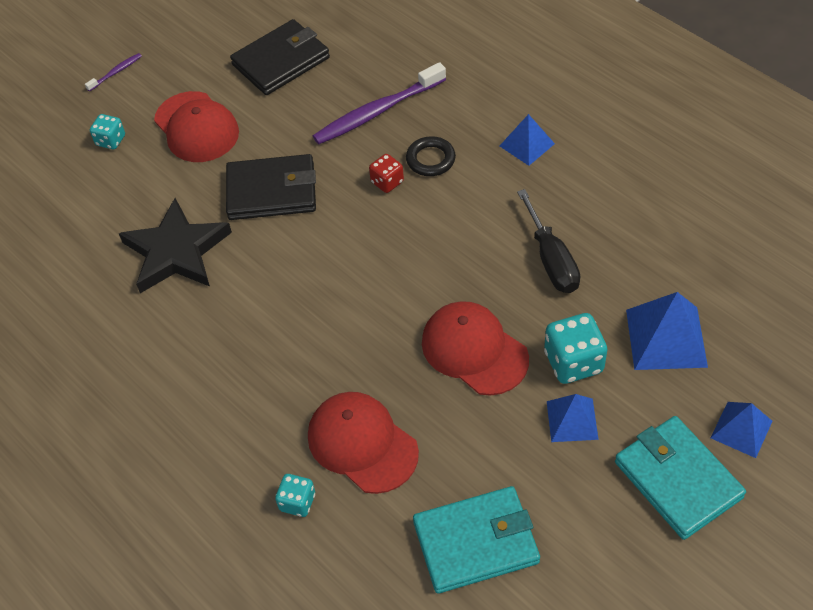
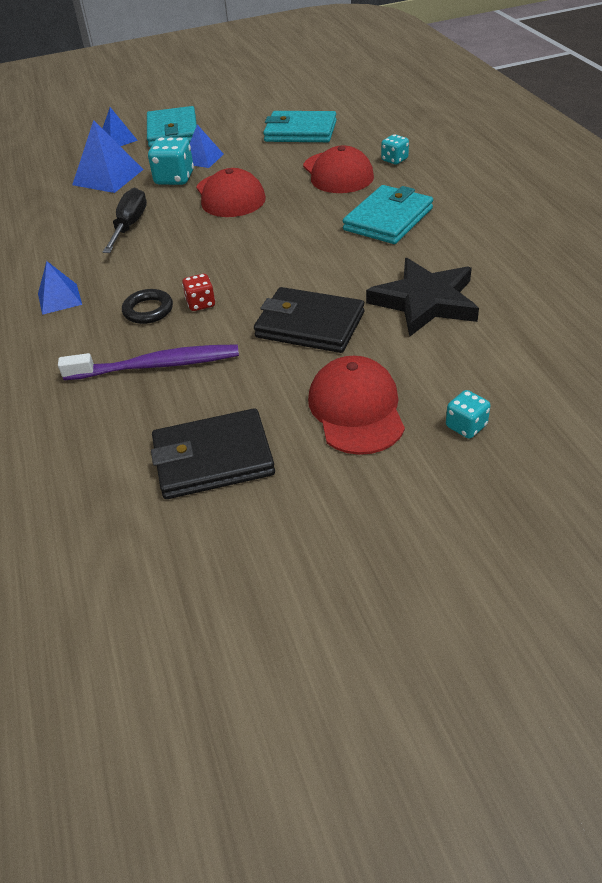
camera: 155 degrees left, 10 degrees down
purple toothbrush [85,53,142,92] -> none
none -> turquoise wallet [343,185,433,244]

